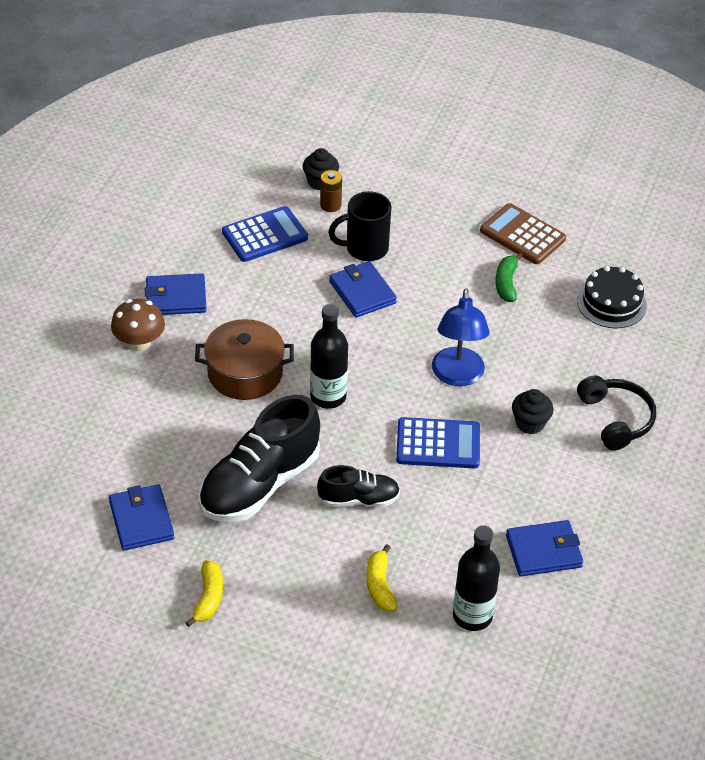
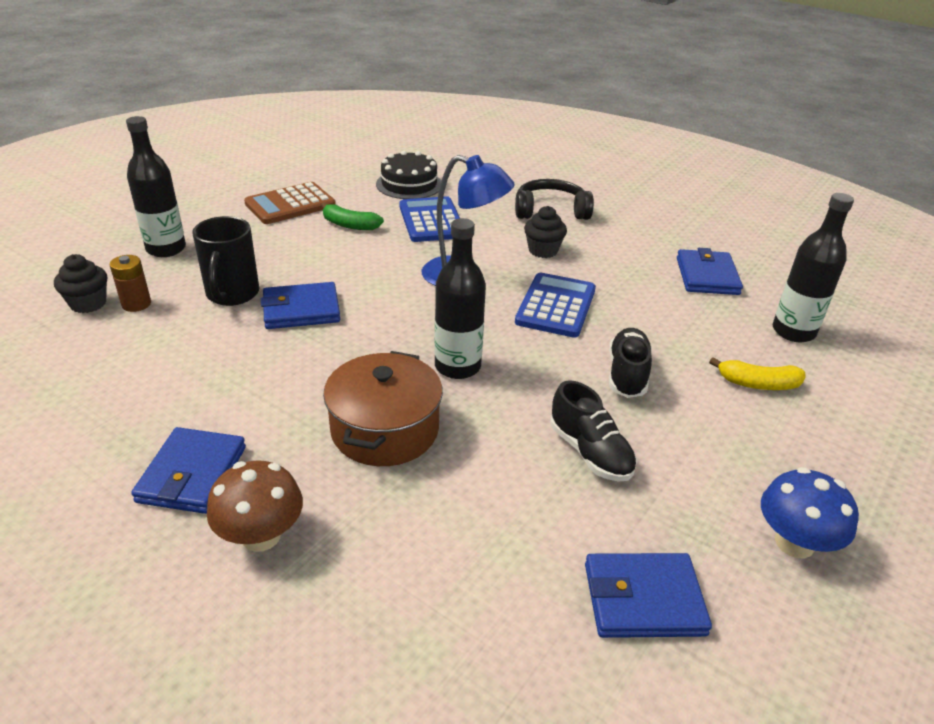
camera: 75 degrees left, 10 degrees down
yellow banana [185,560,223,627] -> blue mushroom [761,467,859,558]
black shoe [199,395,320,522] -> black shoe [550,380,637,482], size x0.54
blue calculator [222,206,308,262] -> blue calculator moved to [399,196,460,242]
none -> black bottle [126,116,186,257]

